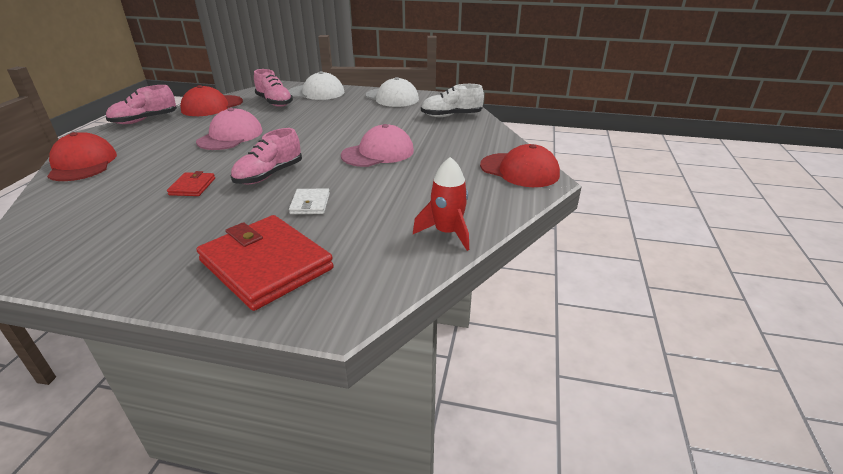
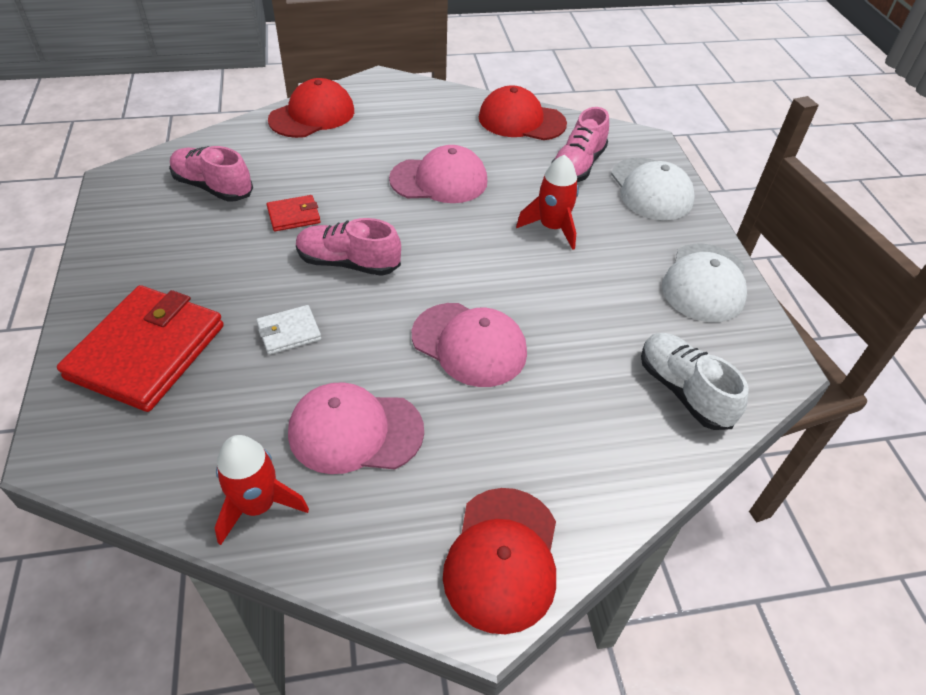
camera: 65 degrees right, 15 degrees up
pink shoe [106,85,177,124] -> pink shoe moved to [169,146,253,201]
none -> pink cap [288,382,424,474]
none -> red rocket [516,155,579,250]

